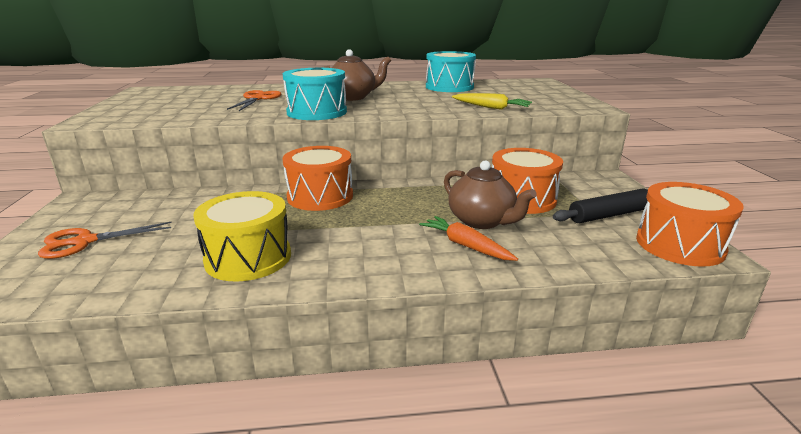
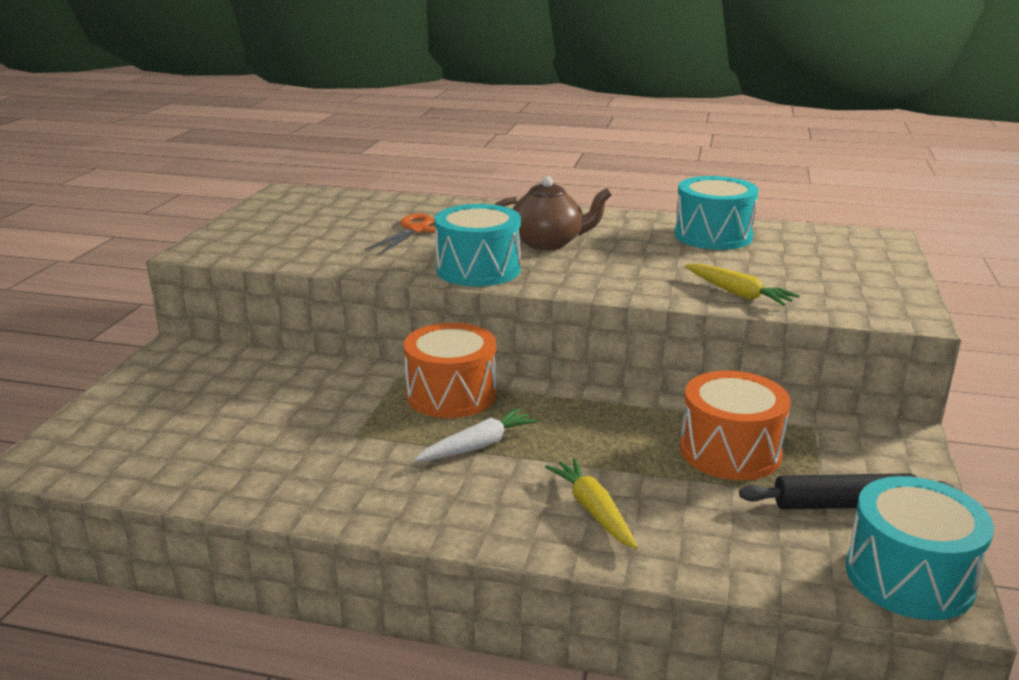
camera: 20 degrees right, 0 degrees up
orange scissors [38,222,171,259] -> none
yellow drum [193,191,291,282] -> none
orange carrot [419,216,518,261] -> yellow carrot [545,458,638,549]
brown teapot [444,161,537,229] -> none
orange drum [636,182,744,267] -> turquoise drum [846,476,994,620]
none -> white carrot [415,408,538,462]

